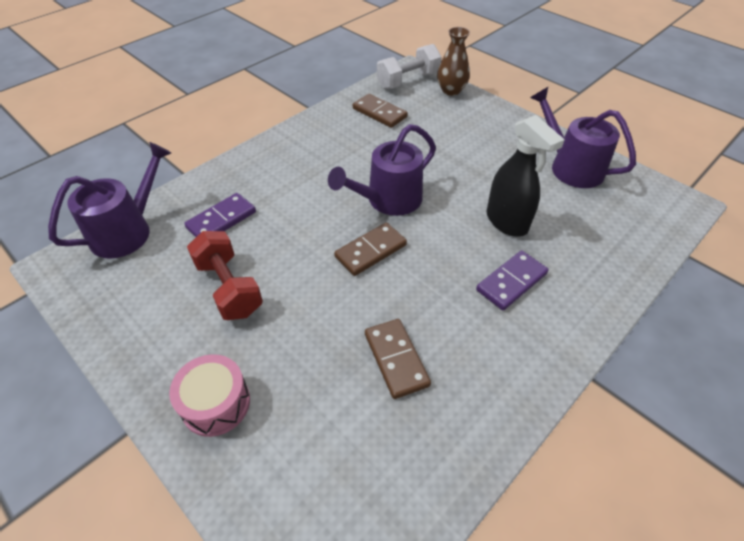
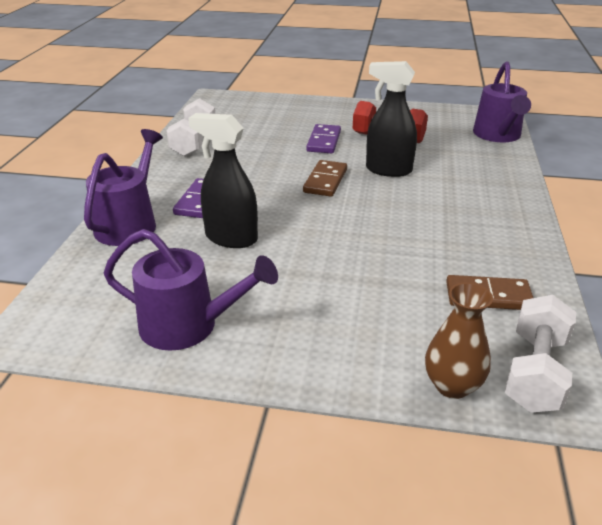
camera: 145 degrees right, 15 degrees down
pink drum [169,354,250,437] -> none
purple domino [184,193,256,237] -> purple domino moved to [306,124,341,153]
purple watering can [328,124,436,216] -> purple watering can moved to [84,129,163,246]
brown domino [365,319,431,399] -> none
none -> white dumbbell [166,98,215,157]
none -> black spray bottle [366,61,417,177]

